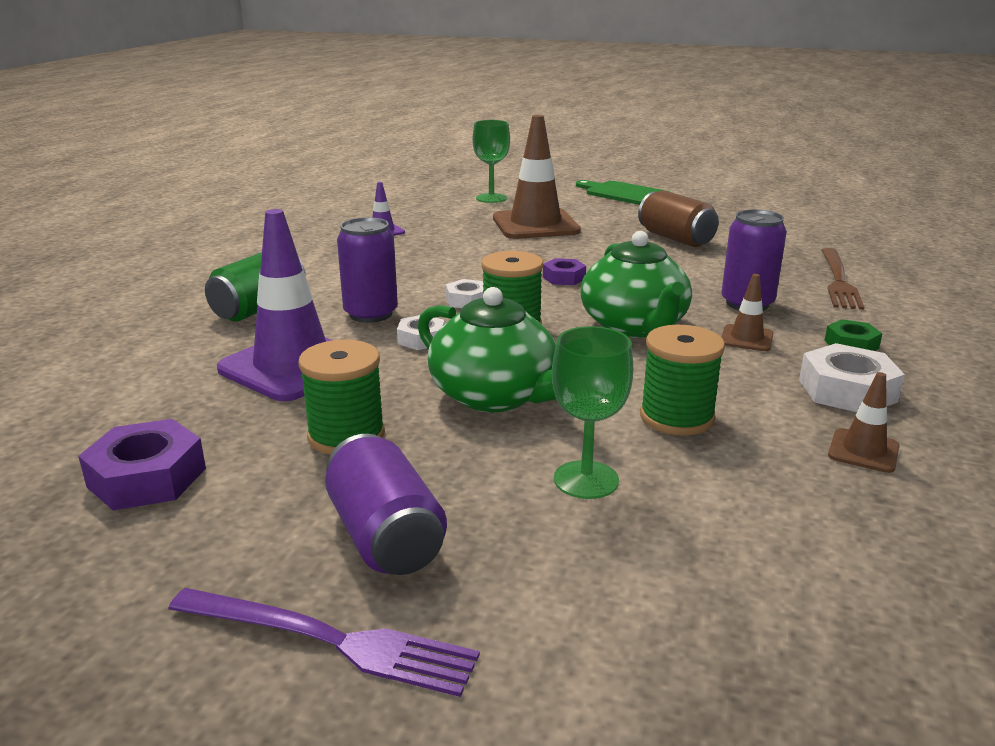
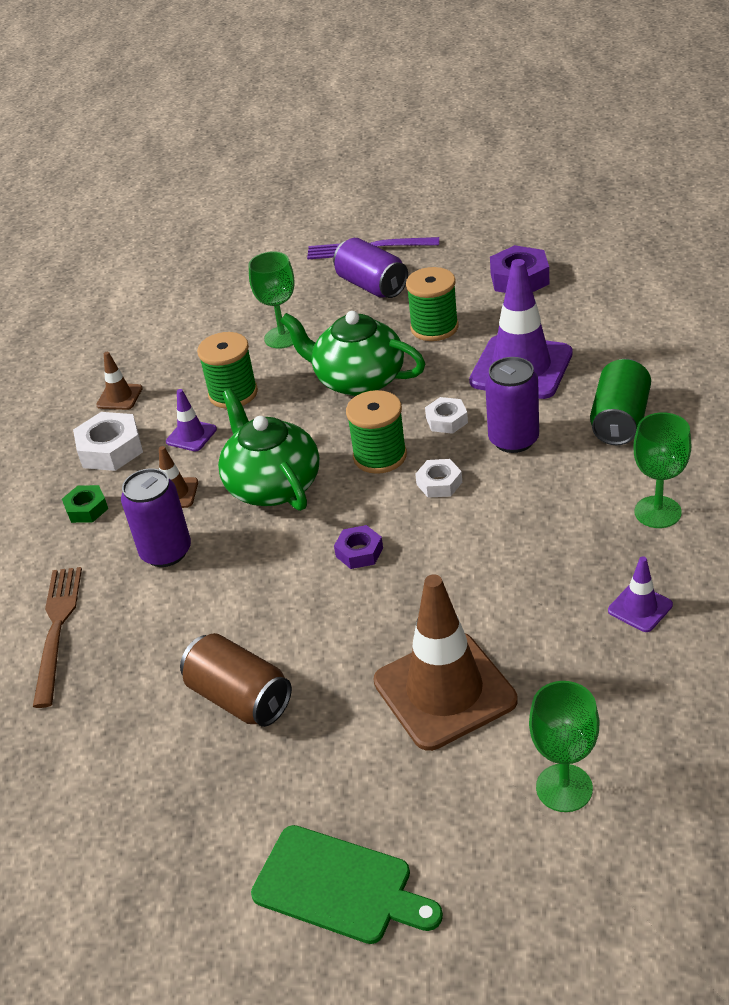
camera: 170 degrees right, 15 degrees up
none -> purple traffic cone [166,389,217,451]
none -> green goblet [634,412,691,528]

